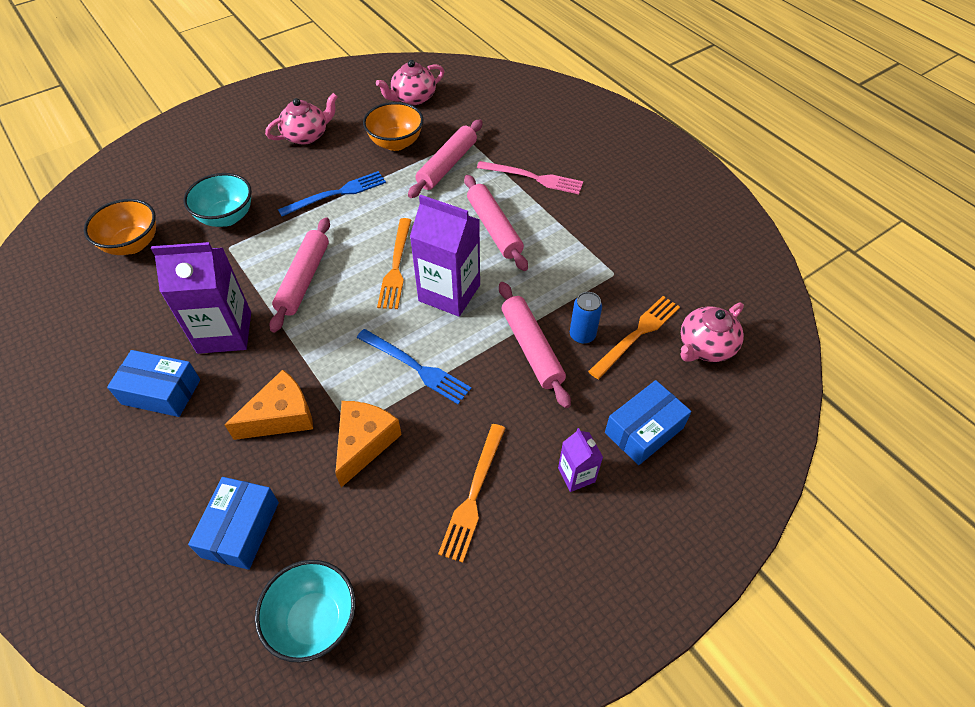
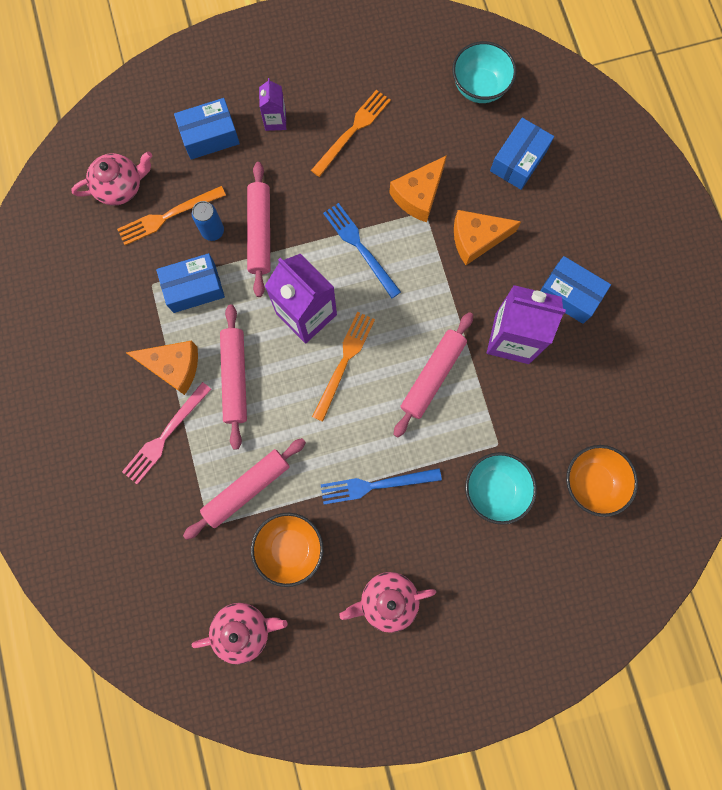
camera: 160 degrees left, 25 degrees up
pink fork [477,161,583,194] -> pink fork turned 90 degrees counterclockwise [122,382,211,484]
none -> orange cheese [125,341,198,395]
none -> blue box [156,253,225,313]

